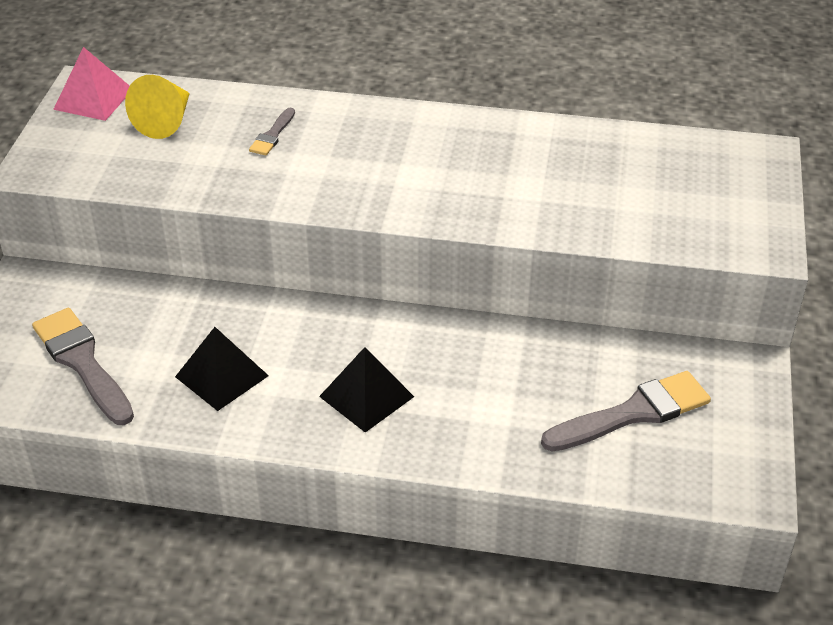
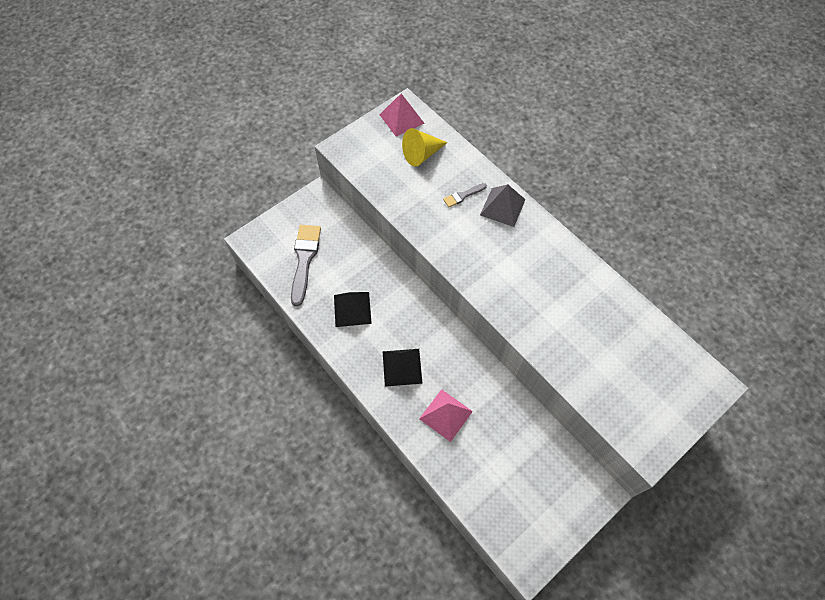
camera: 40 degrees right, 20 degrees up
grey brush [541,371,711,451] -> none
none -> pink pyramid [419,389,473,442]
none -> grey pyramid [480,184,526,227]

